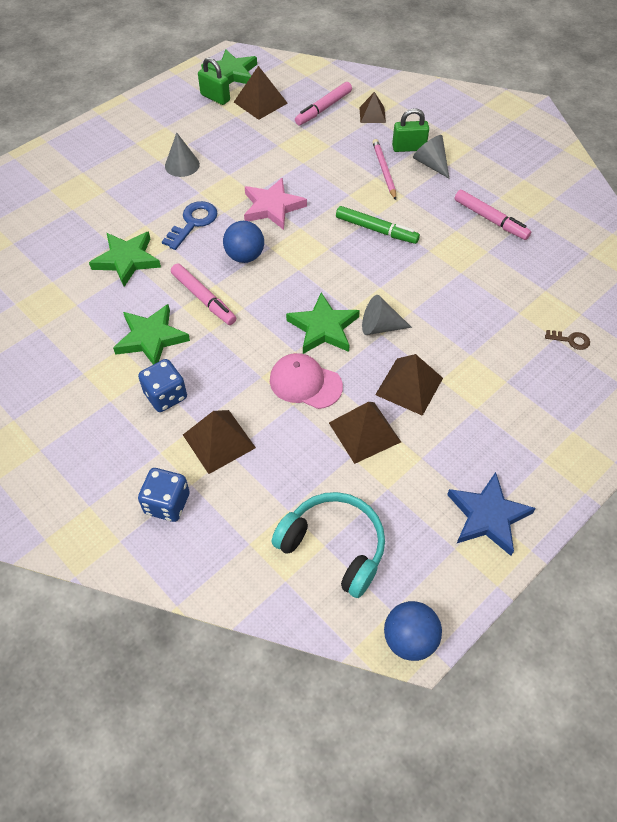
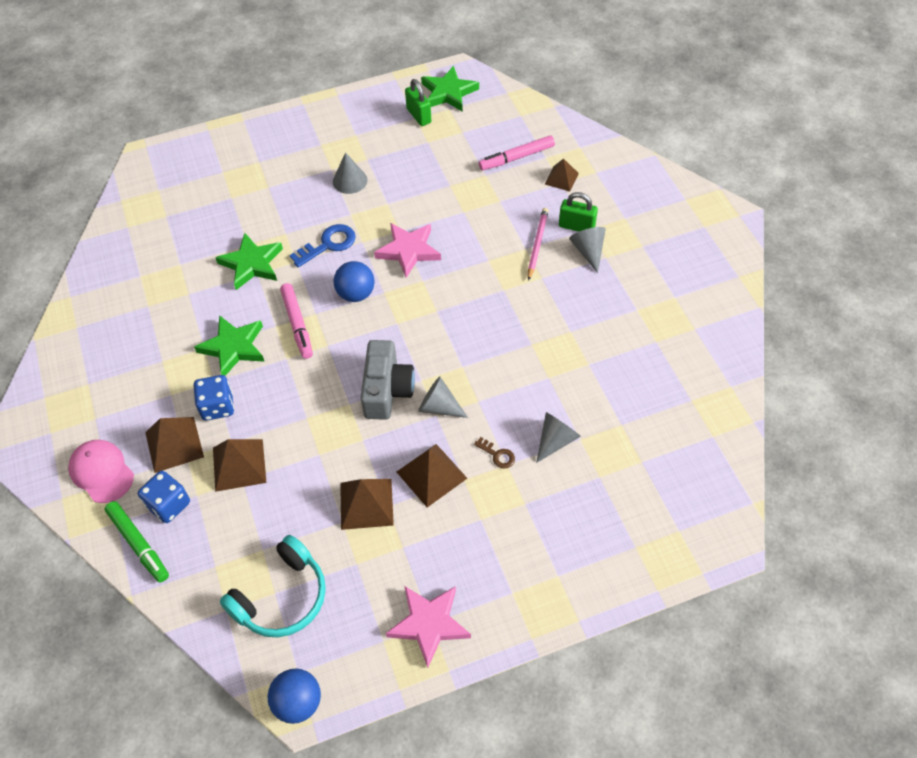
camera: 25 degrees right, 0 degrees up
brown pyramid [234,66,288,120] -> brown pyramid moved to [145,417,204,473]
pink cap [270,353,343,409] -> pink cap moved to [68,440,134,503]
turquoise headphones [272,492,385,598] -> turquoise headphones turned 75 degrees clockwise [220,535,326,637]
green star [286,292,360,354] -> grey camera [360,340,415,420]
green marker [336,206,420,244] -> green marker moved to [105,501,169,582]
blue star [447,472,536,556] -> pink star [386,586,471,668]
pink marker [455,190,531,240] -> none
brown key [545,330,590,350] -> brown key moved to [474,437,515,469]
none -> grey cone [536,412,581,463]

